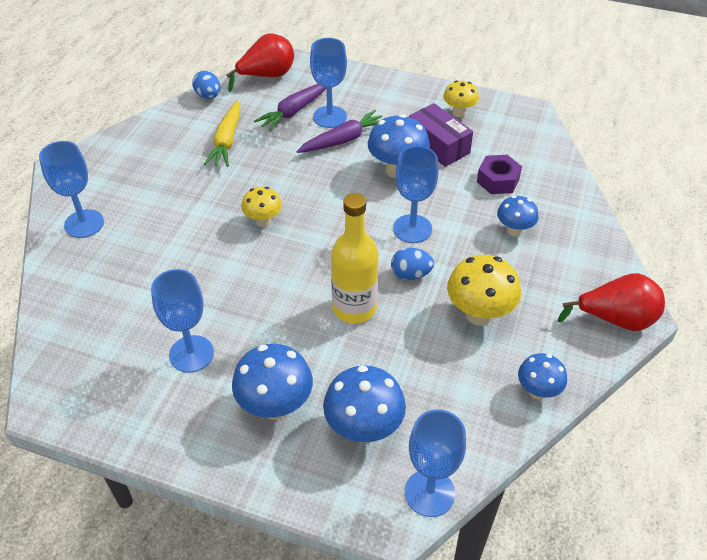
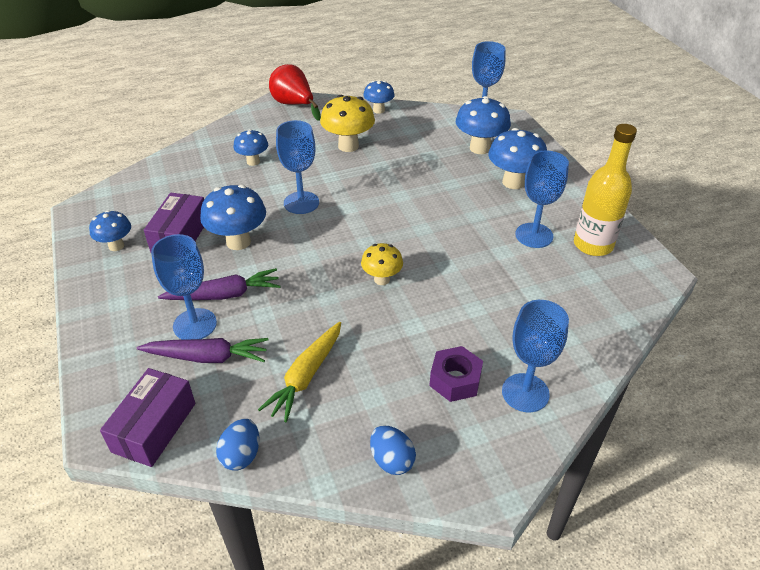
camera: 130 degrees left, 5 degrees down
yellow carrot [204,100,240,167] -> yellow carrot turned 150 degrees clockwise [258,322,341,422]
red pear [226,33,294,92] -> purple box [100,368,195,467]
purple carrot [296,110,383,153] -> purple carrot turned 150 degrees clockwise [158,268,280,300]
yellow bottle [331,193,379,324] -> yellow bottle moved to [574,124,637,256]
blue egg [391,248,434,280] -> blue egg moved to [370,425,416,475]
yellow mushroom [443,80,479,117] -> blue mushroom [89,210,131,251]
purple nut [477,155,522,194] -> purple nut moved to [429,346,483,402]

